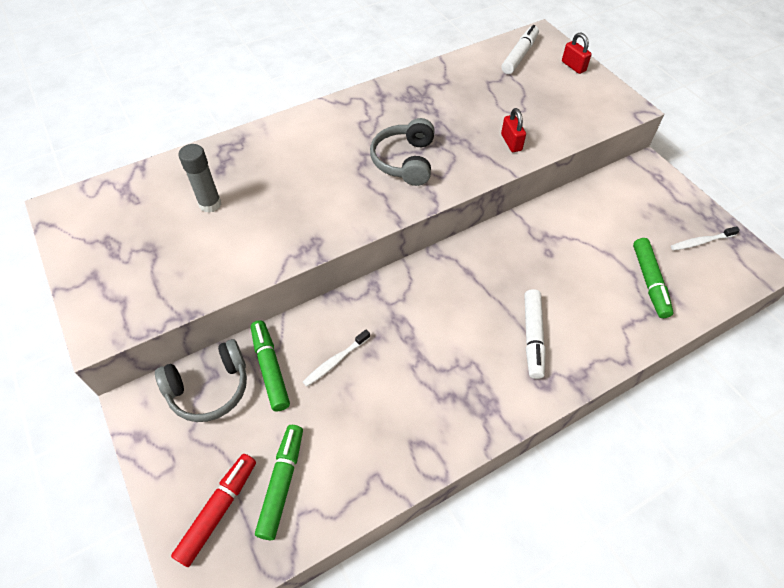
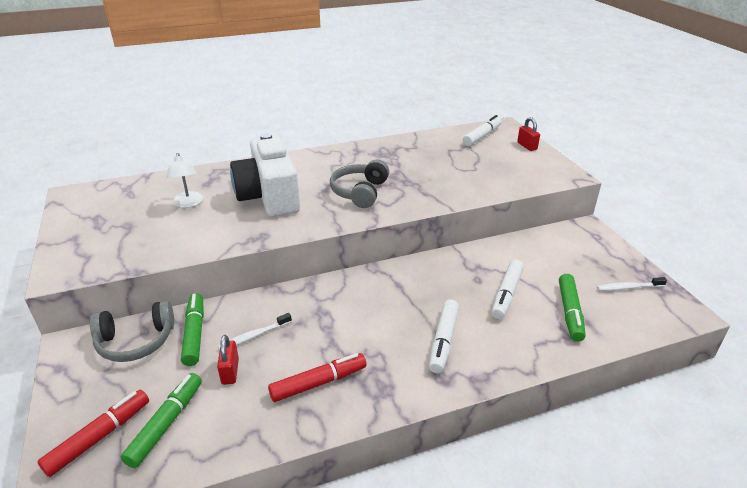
camera: 10 degrees right, 20 degrees down
grey glue stick [179,144,221,213] -> white lamp [166,153,203,208]
red padlock [501,108,526,152] -> red padlock moved to [217,335,239,385]
none -> white camera [230,133,300,217]
none -> red marker [268,353,367,402]
none -> white marker [491,259,524,319]

